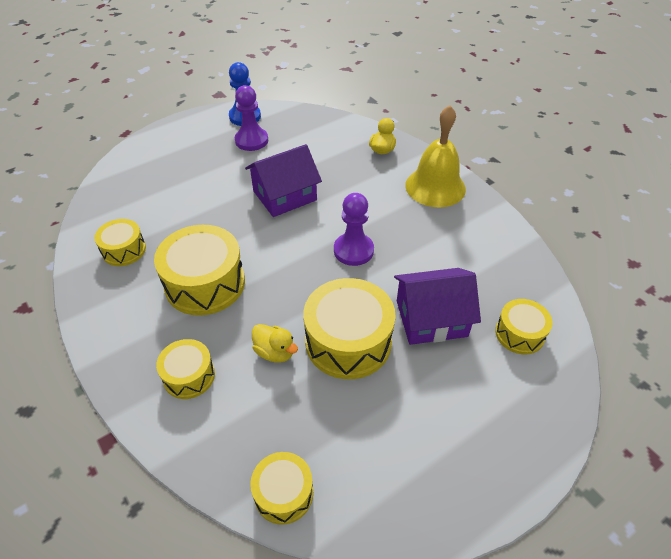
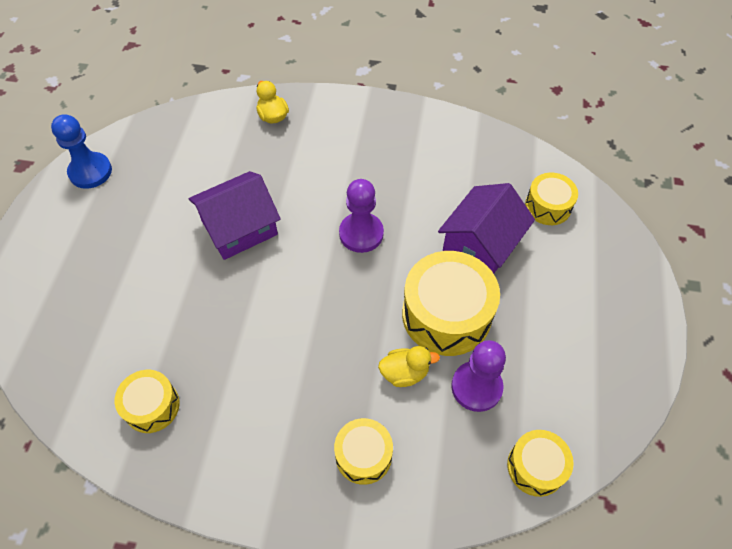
camera: 45 degrees left, 10 degrees up
yellow drum [154,225,245,316] -> none
purple pawn [235,85,268,151] -> purple pawn moved to [451,340,506,412]
purple house [245,144,322,217] -> purple house turned 45 degrees clockwise [188,171,281,260]
yellow bell [405,105,466,207] -> none

